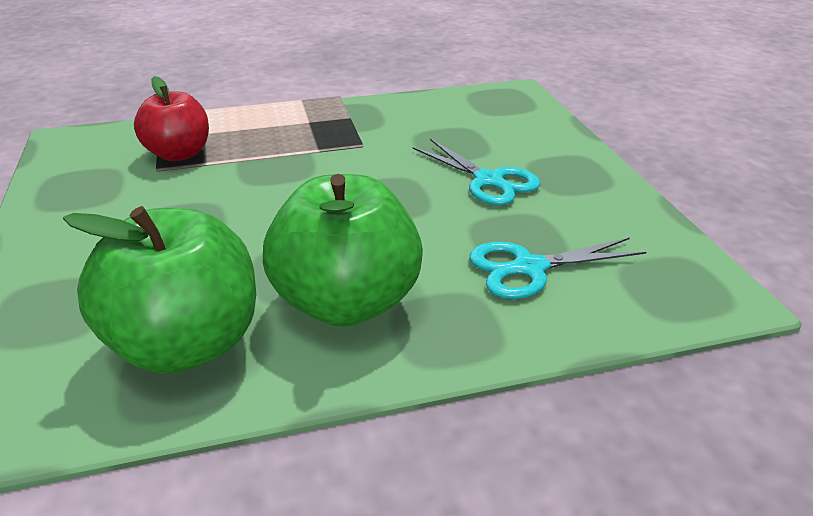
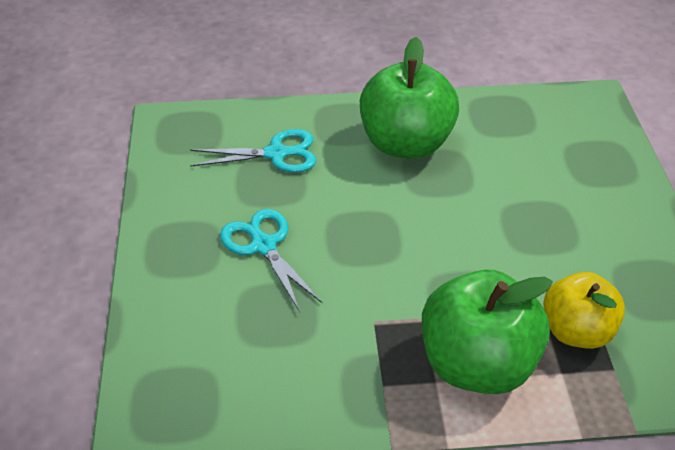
camera: 170 degrees left, 10 degrees up
green apple [63,206,256,374] -> green apple moved to [422,269,553,394]
red apple [134,76,209,161] -> yellow apple [543,272,625,349]

